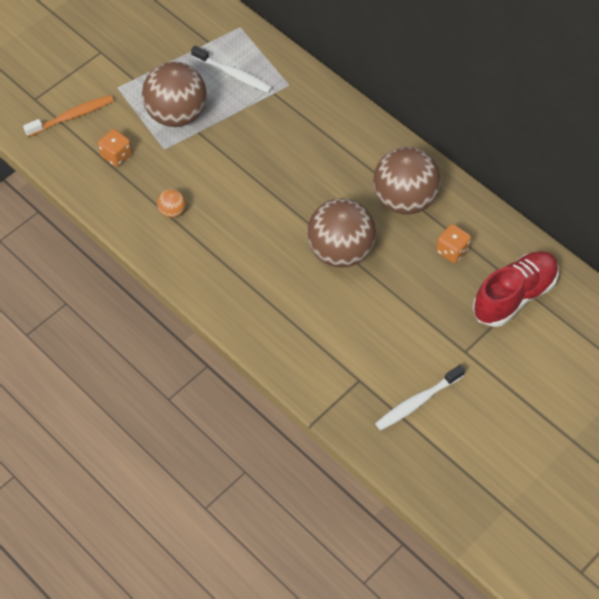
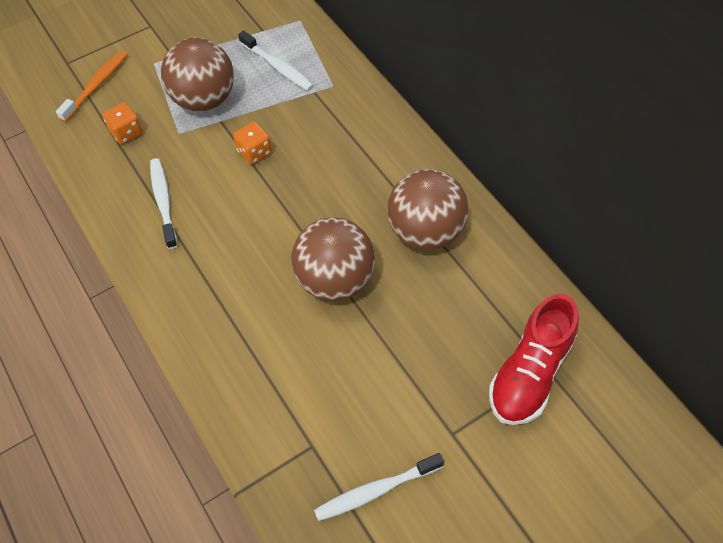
camera: 15 degrees right, 0 degrees up
orange toothbrush [23,95,113,137] -> orange toothbrush turned 45 degrees counterclockwise [56,51,128,122]
orange ball [157,189,186,217] -> white toothbrush [150,158,178,249]
orange dice [436,224,471,263] -> orange dice moved to [233,122,272,165]
red shoe [473,251,559,327] -> red shoe turned 150 degrees clockwise [489,294,579,425]

